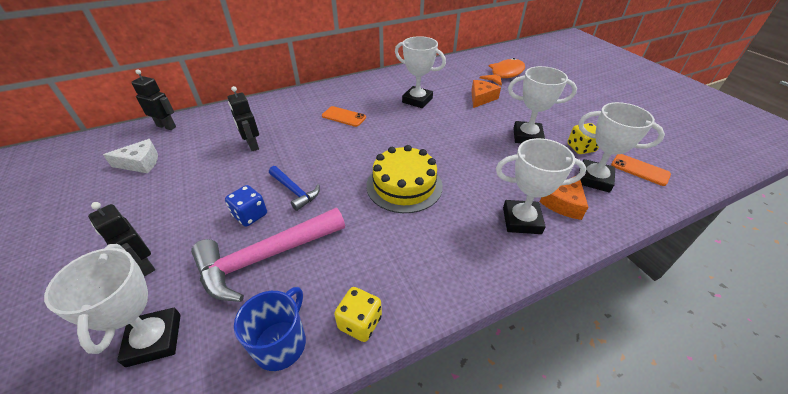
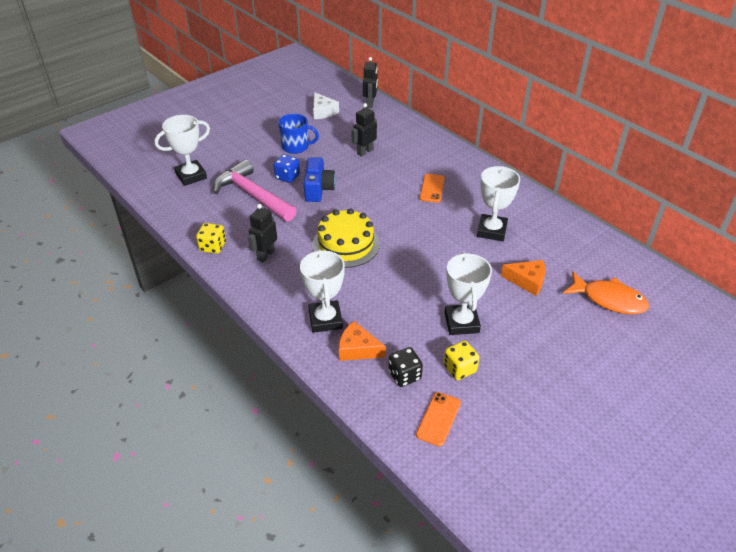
camera: 75 degrees right, 0 degrees up
black robot [88,202,155,276] -> black robot moved to [248,204,277,262]
blue mug [234,287,306,371] -> blue mug moved to [278,114,319,154]
blue hammer [269,166,320,211] -> blue camera [304,157,336,202]
white trophy [579,102,665,193] -> black dice [388,347,423,387]

